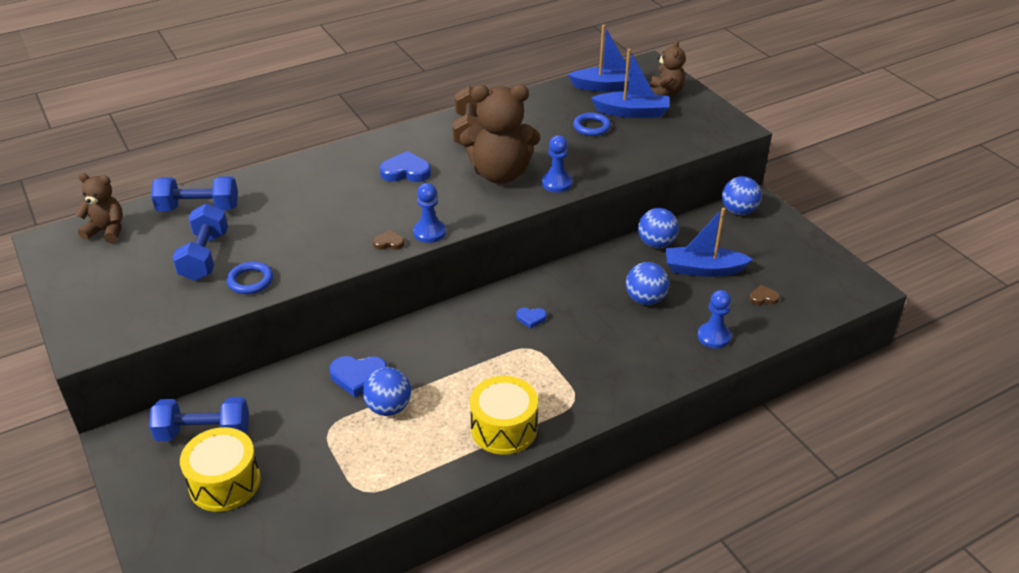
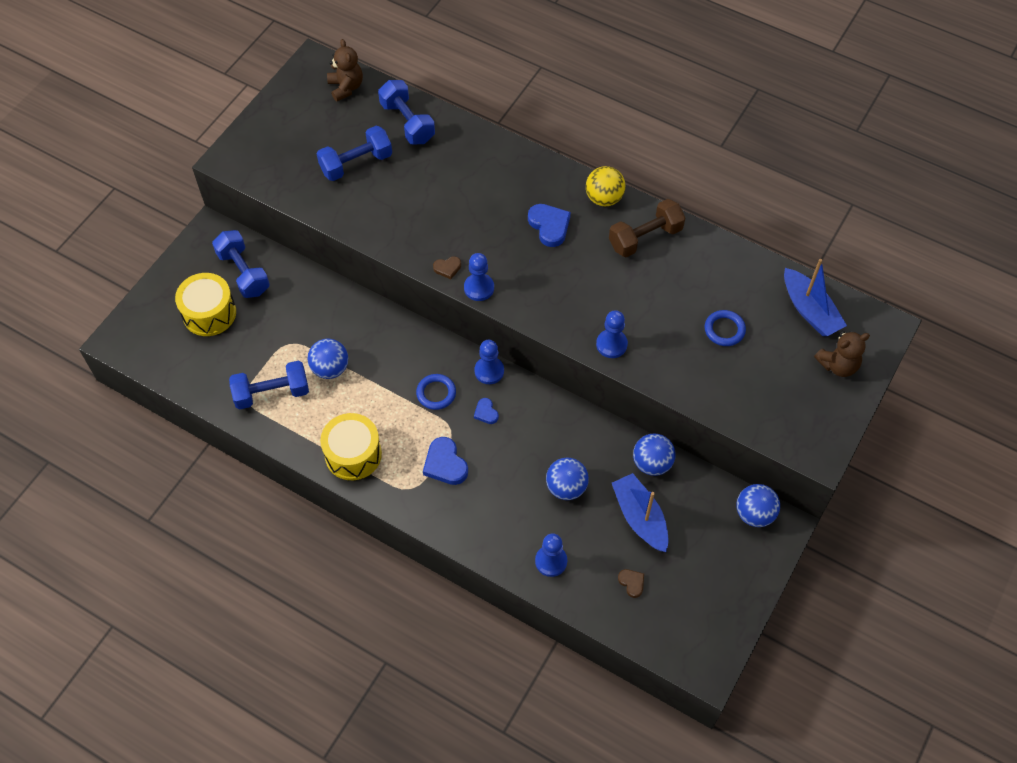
camera: 60 degrees right, 20 degrees up
blue ring [227,262,273,294] -> blue ring moved to [416,374,456,410]
blue heart [329,356,387,397] -> blue heart moved to [423,437,468,485]
brown heart [373,230,404,250] -> brown heart turned 105 degrees clockwise [433,256,461,279]
brown teddy bear [460,85,540,183] -> none
blue boat [591,49,669,118] -> none
none -> blue dumbbell [229,361,309,409]
none -> blue pawn [474,340,504,384]
none -> yellow ball [586,166,626,206]

